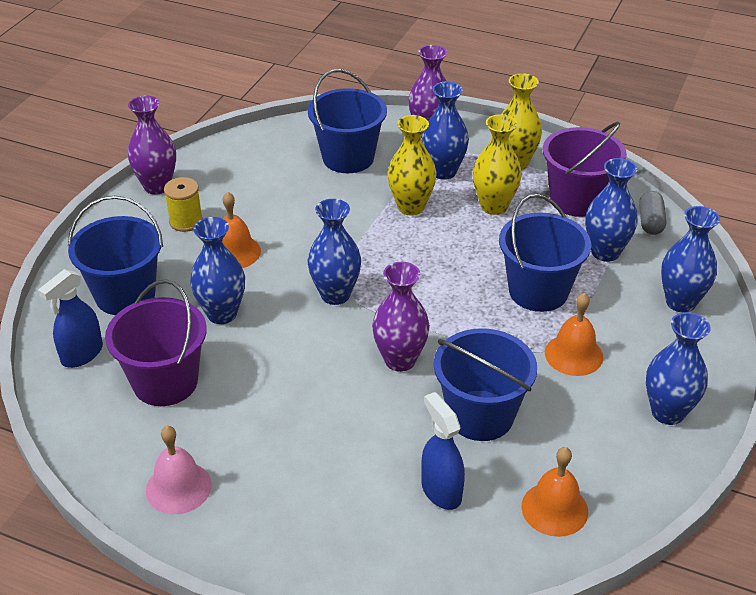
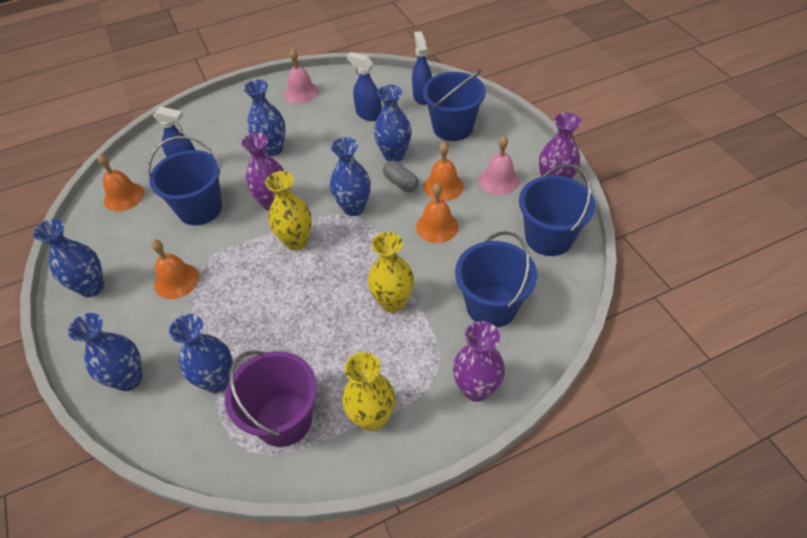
camera: 135 degrees right, 10 degrees up
purple bucket [105,279,207,406] -> blue spray bottle [347,52,382,121]
yellow spool [164,177,203,232] -> pink bell [479,136,519,195]
blue vase [422,82,469,180] -> blue vase moved to [244,80,286,156]
yellow vase [473,114,522,215] -> yellow vase moved to [266,171,312,251]
blue bucket [499,194,591,312] -> blue bucket moved to [519,164,595,256]
grey capsule [639,191,666,235] -> grey capsule moved to [383,161,419,192]
none -> orange bell [416,183,459,243]

